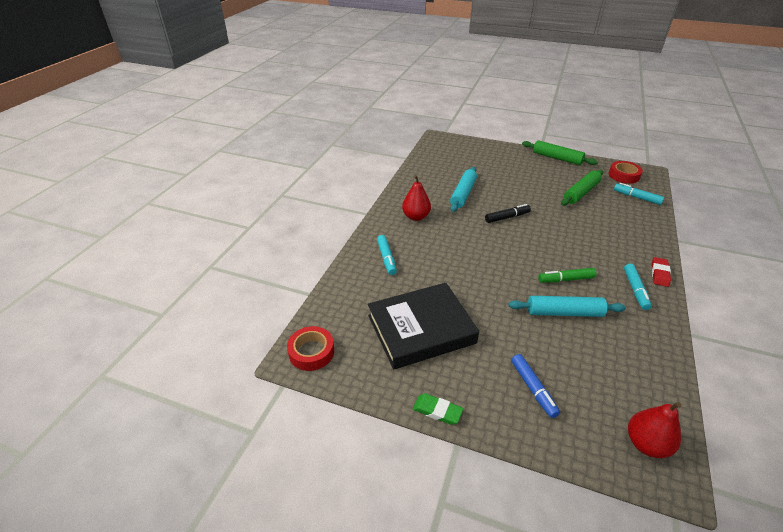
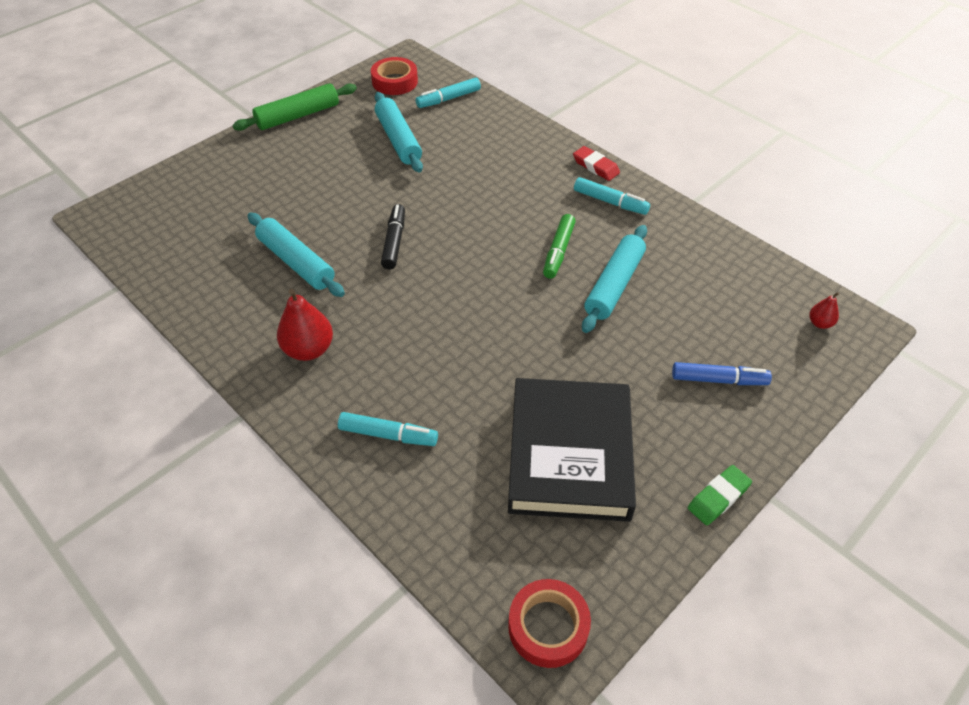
camera: 65 degrees left, 10 degrees up
green rolling pin [561,170,603,206] -> turquoise rolling pin [375,92,423,173]
red pear [628,402,681,458] -> red pear [809,292,839,329], size x0.52

